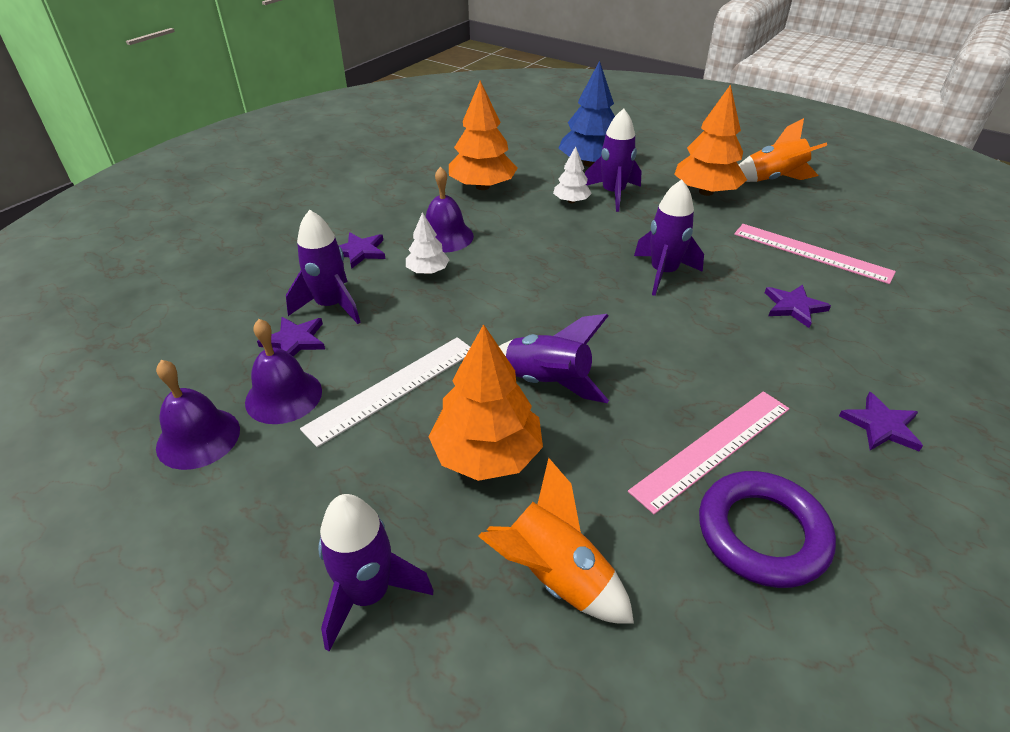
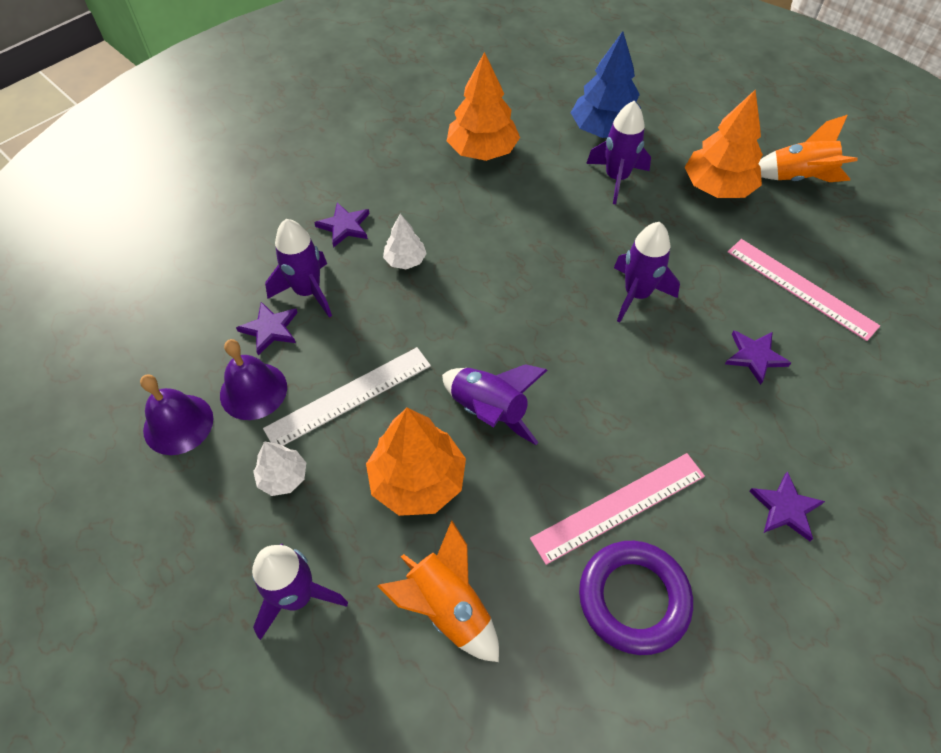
camera: 10 degrees right, 15 degrees up
purple bell [426,167,474,253] -> none
white tree [553,146,592,203] -> white tree moved to [253,441,306,496]

